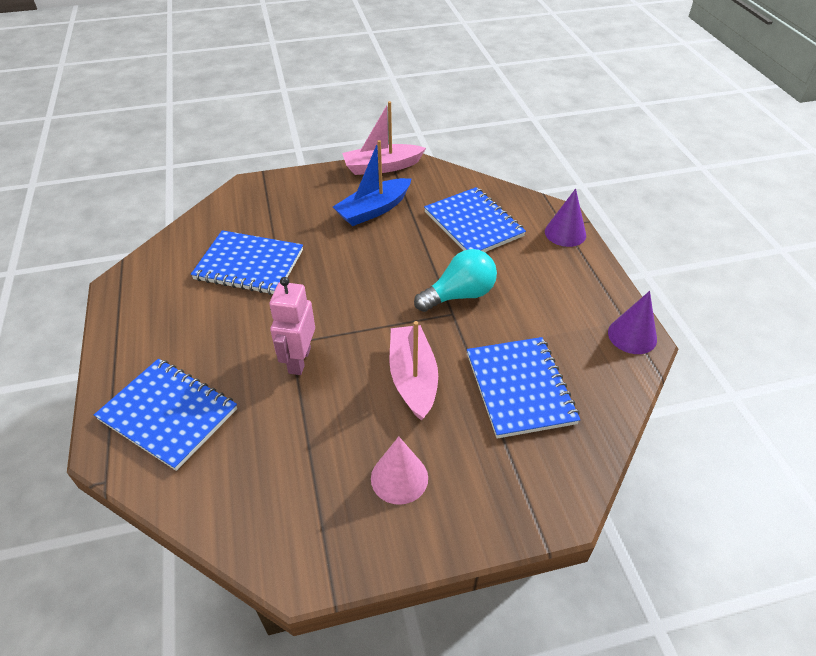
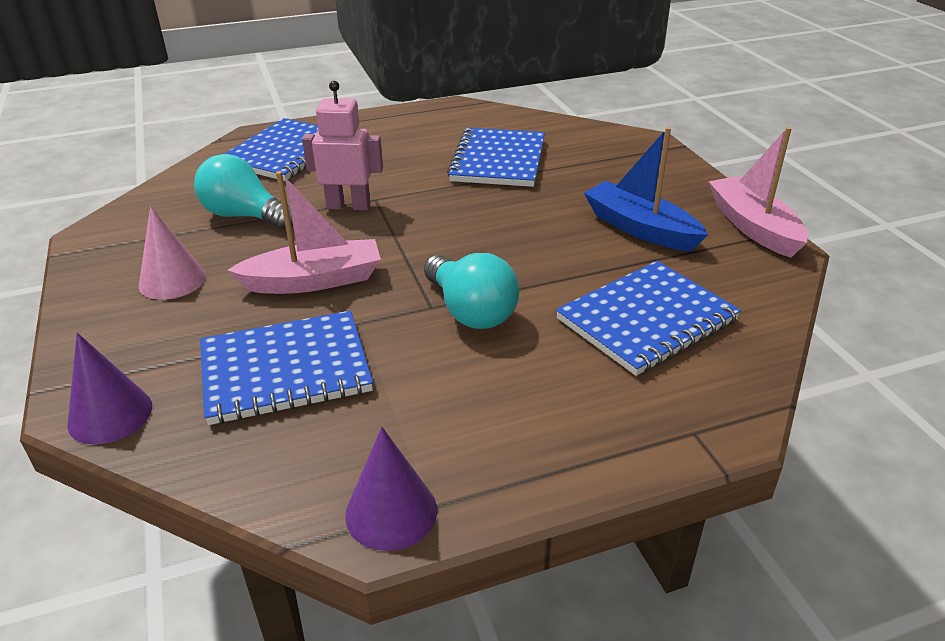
camera: 85 degrees right, 10 degrees down
purple cone [545,188,586,247] -> purple cone moved to [67,333,152,444]
none -> turquoise light bulb [194,154,293,230]

